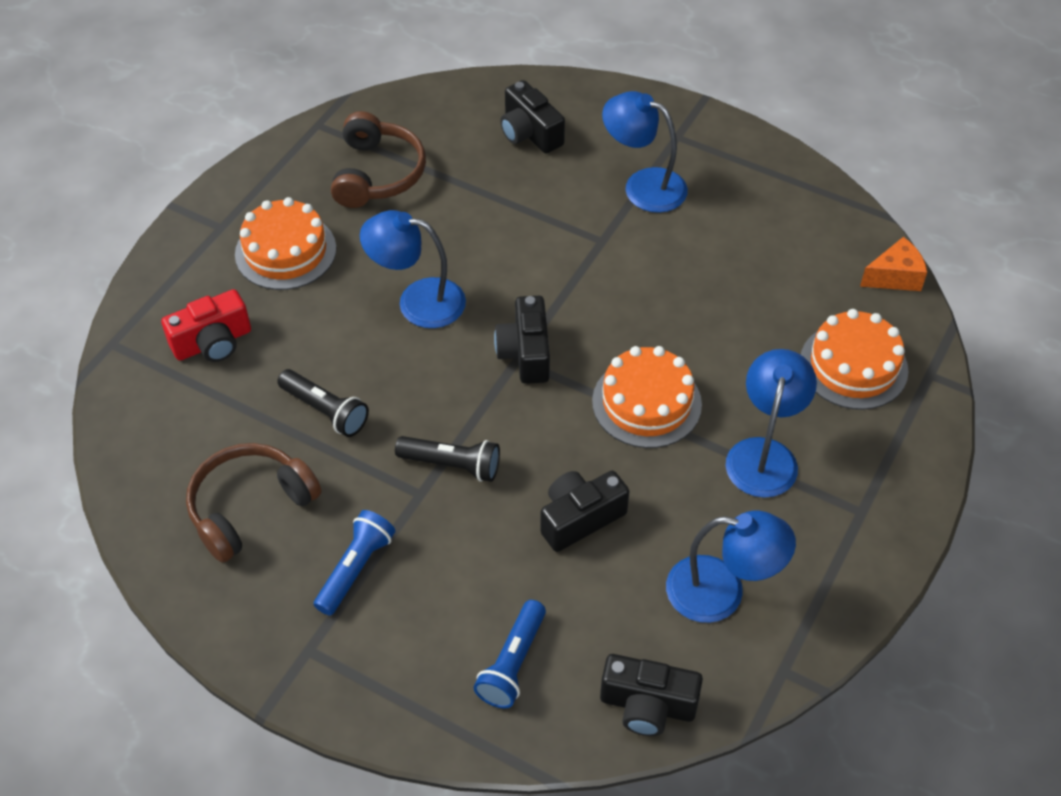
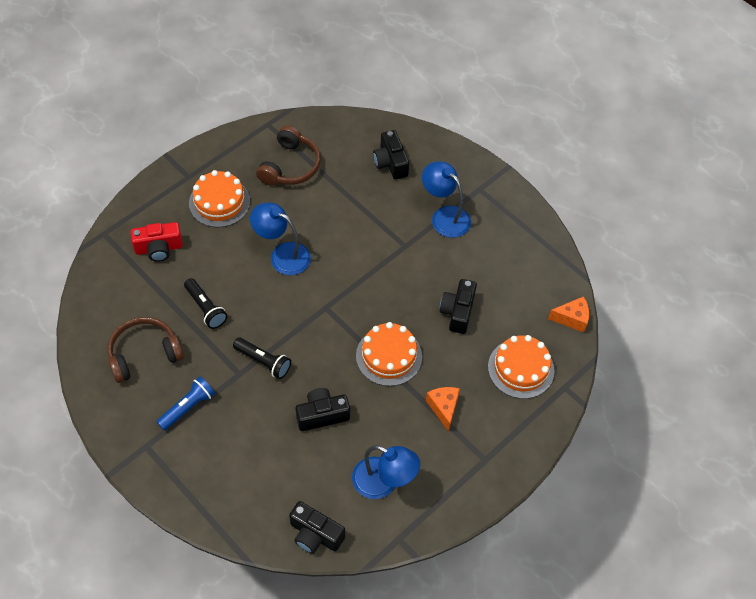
camera: 15 degrees right, 5 degrees up
blue flashlight [474,600,546,708] -> none
black camera [494,296,550,384] -> black camera moved to [440,279,477,334]
blue lamp [726,349,817,498] -> orange cheese [426,387,460,432]

